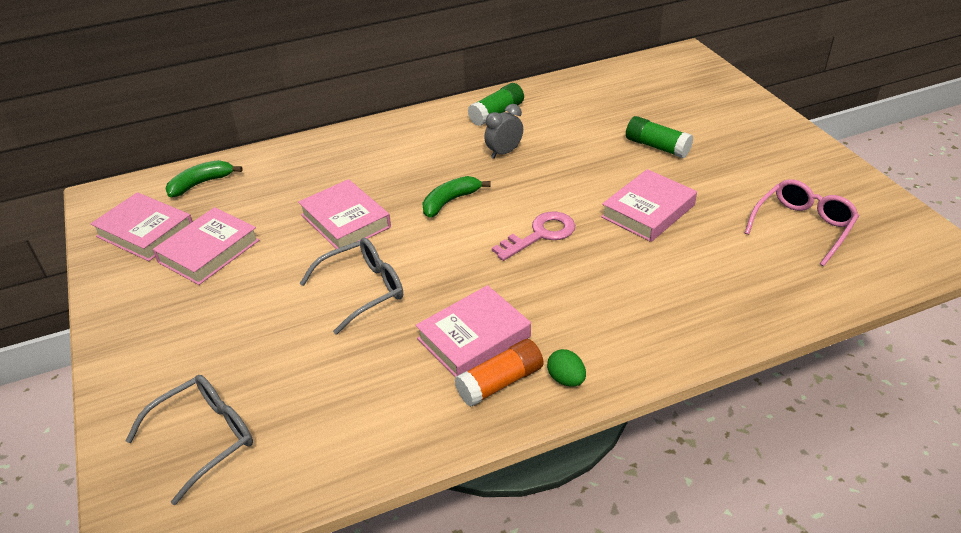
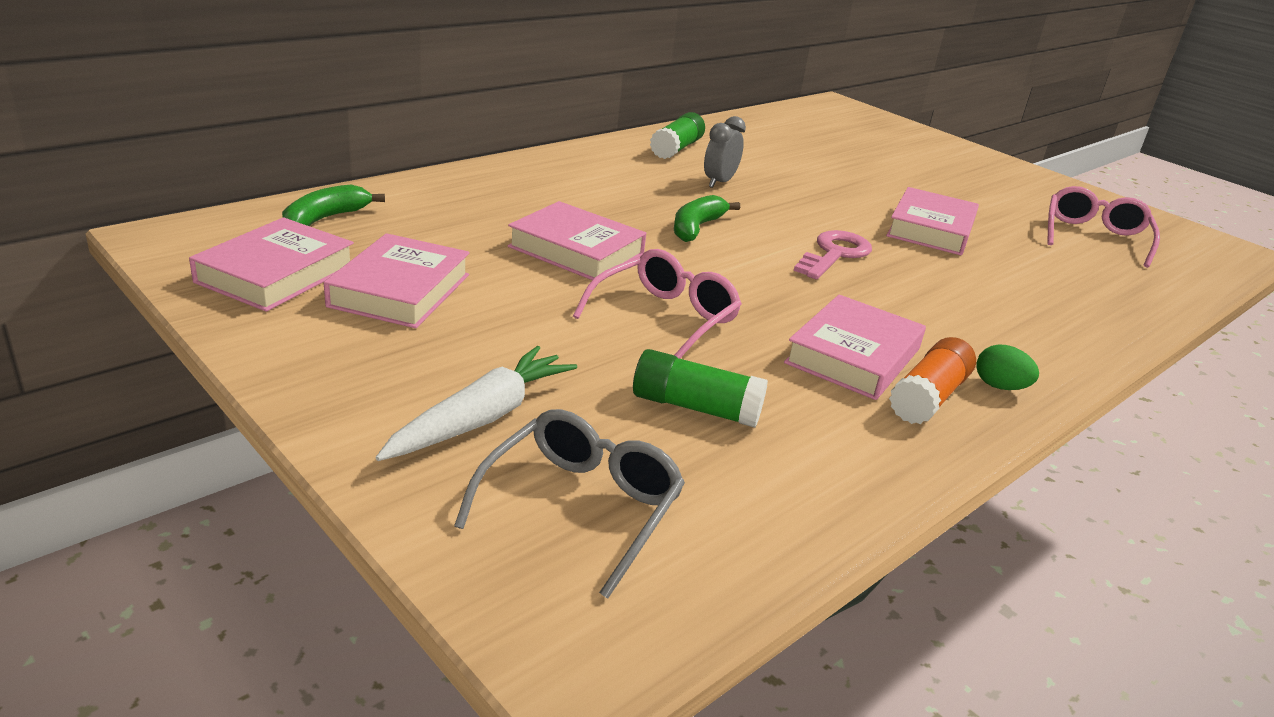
camera: 25 degrees left, 10 degrees down
pink book [90,192,193,261] -> pink book turned 75 degrees counterclockwise [189,217,354,312]
grey glasses [300,238,403,335] -> pink glasses [573,249,742,359]
green glue stick [626,116,693,158] -> green glue stick moved to [633,349,768,428]
none -> white carrot [376,346,577,461]

